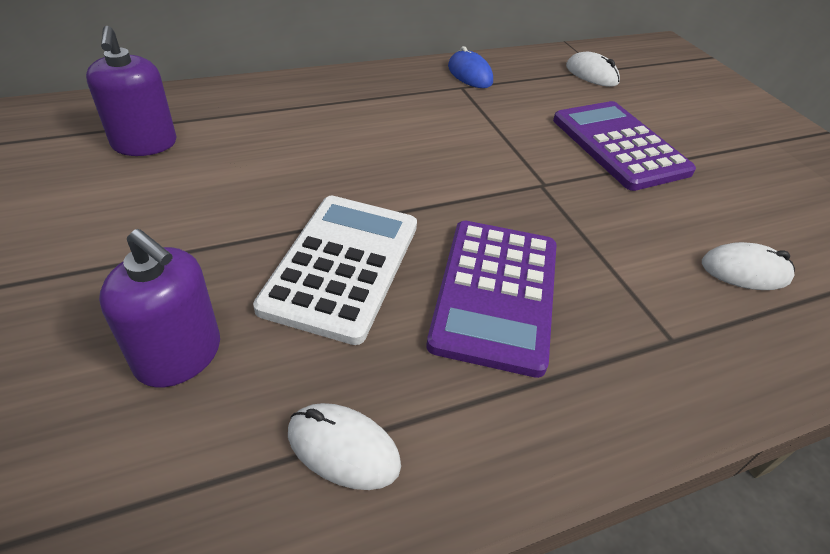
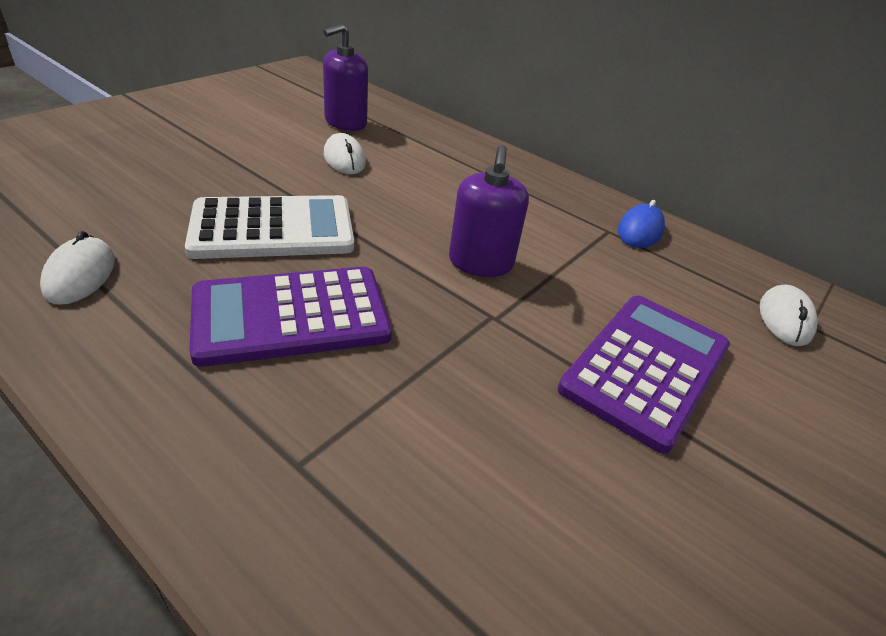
camera: 60 degrees right, 5 degrees down
purple soap dispenser [99,229,220,387] -> purple soap dispenser moved to [449,145,529,277]
white mouse [702,242,795,290] -> white mouse moved to [324,133,366,174]

